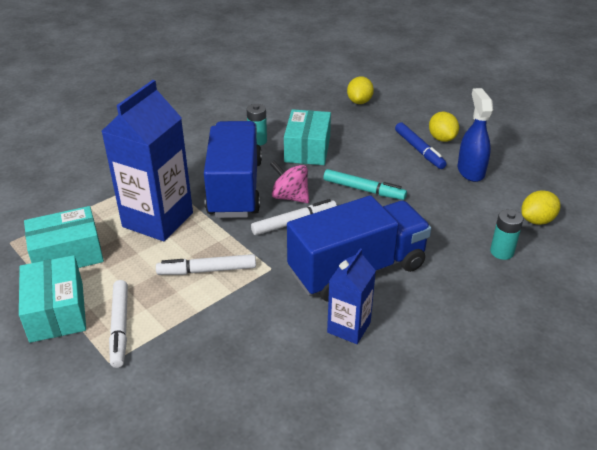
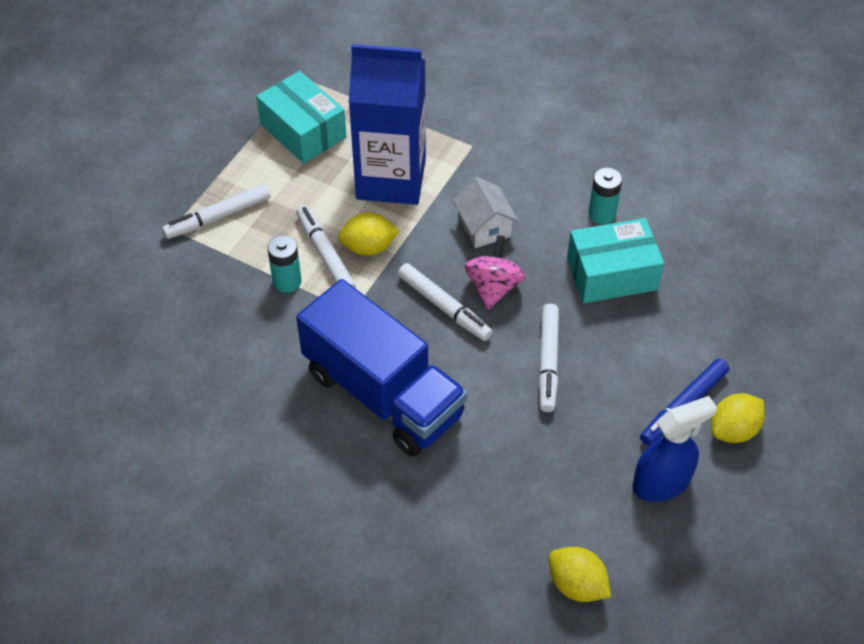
camera: 70 degrees right, 15 degrees up
turquoise box [19,255,86,343] -> none
blue truck [204,121,262,218] -> white house [453,177,519,248]
turquoise marker [324,169,407,200] -> white marker [539,304,559,412]
blue carton [327,248,376,344] -> none
yellow lemon [347,76,374,104] -> yellow lemon moved to [338,212,400,256]
turquoise battery [490,209,523,260] -> turquoise battery moved to [267,235,302,293]

